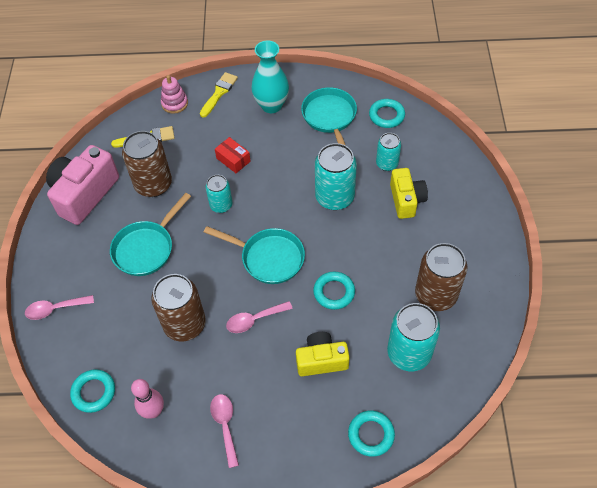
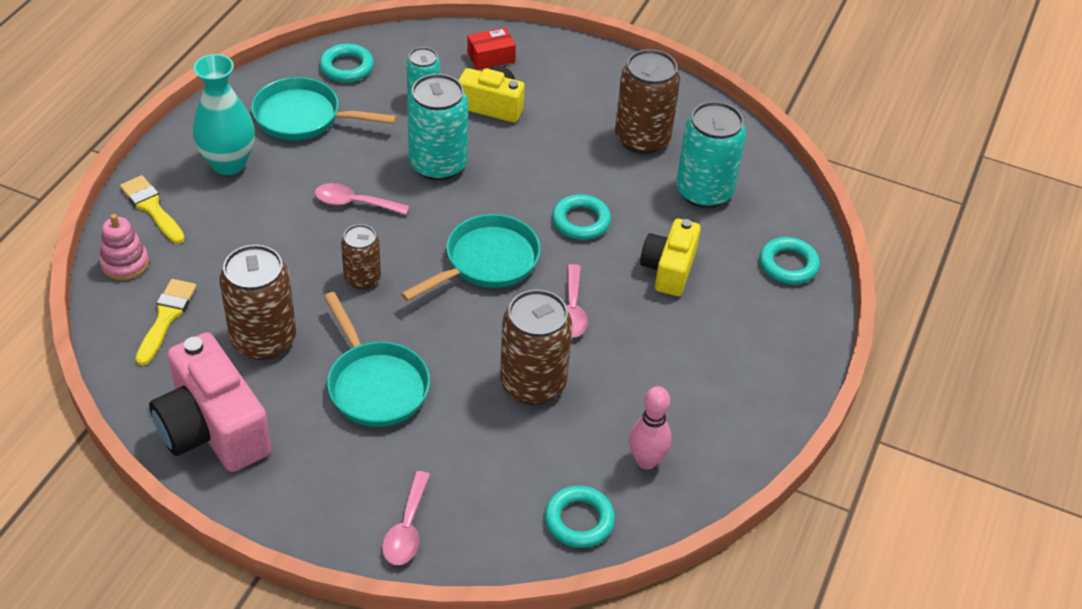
camera: 70 degrees left, 10 degrees down
turquoise can [205,175,232,213] -> brown can [341,224,381,289]
pink spoon [210,394,239,468] -> pink spoon moved to [315,183,409,215]
red box [215,137,251,173] -> red box moved to [467,27,516,70]

